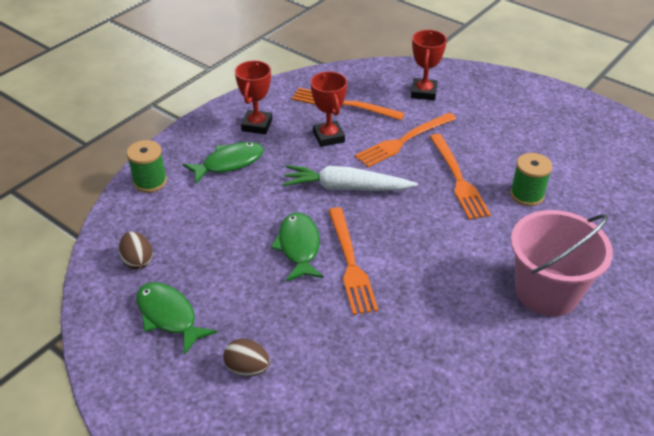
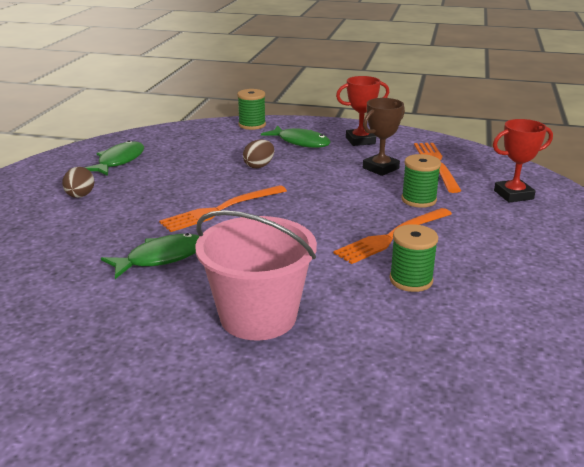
camera: 65 degrees right, 15 degrees down
brown egg [119,231,153,269] -> brown egg moved to [243,140,274,168]
green fish [271,212,324,281] -> green fish moved to [101,233,199,279]
white carrot [282,165,418,191] -> none
red trophy [311,71,347,147] -> brown trophy [363,98,405,176]
orange fork [355,113,456,167] -> green spool [402,154,441,208]

